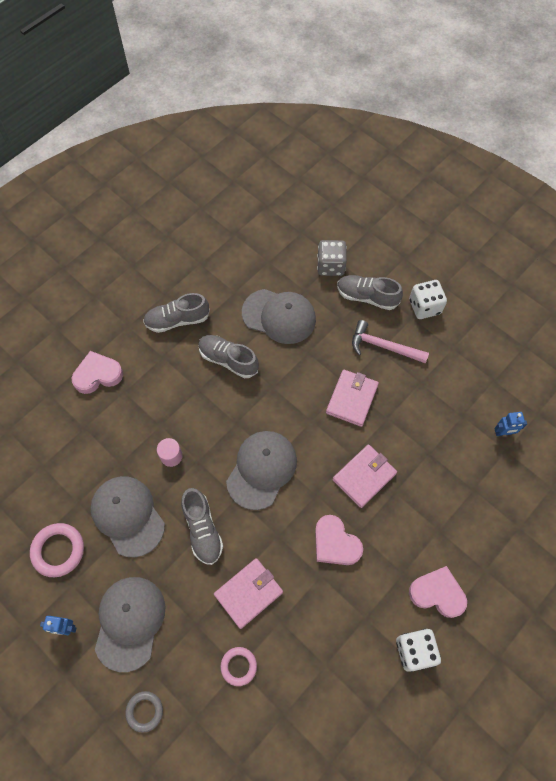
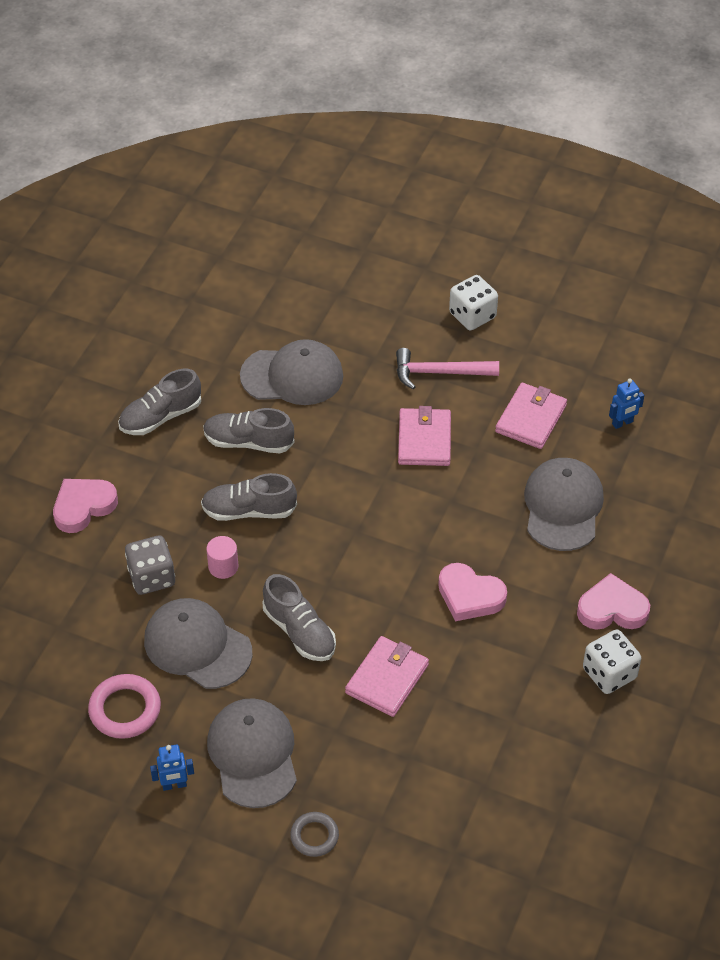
camera: 20 degrees left, 15 degrees down
pink ring [220,647,257,686] -> none
grey cap [226,431,297,510] -> grey cap moved to [524,458,604,551]
grey dice [317,240,347,276] -> grey dice moved to [125,535,175,595]
pink wallet [333,444,397,508] -> pink wallet moved to [495,383,567,449]
grey shoe [337,275,403,310] -> grey shoe moved to [201,473,297,521]

